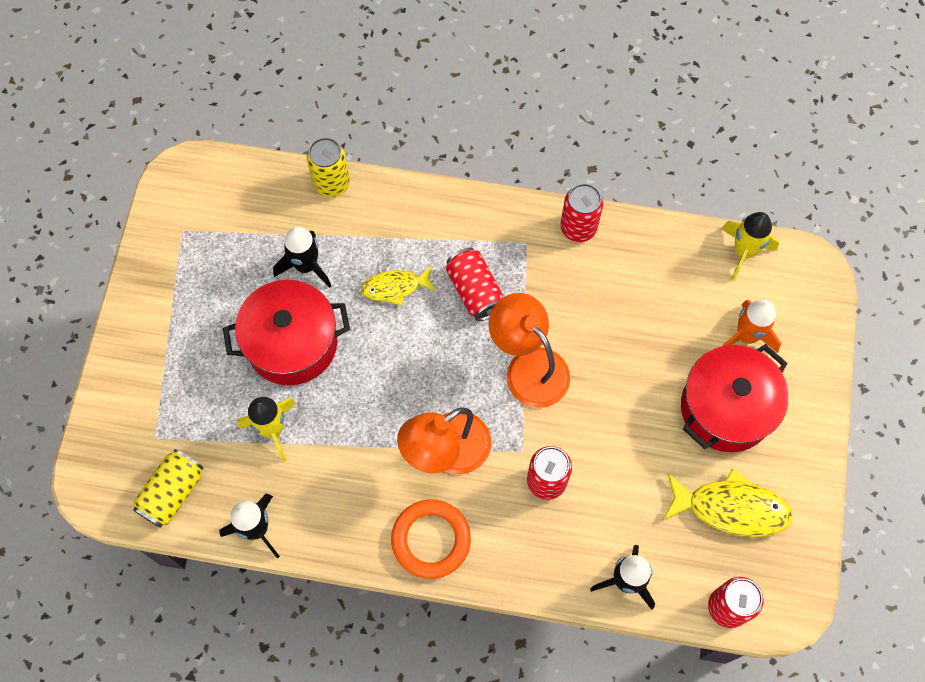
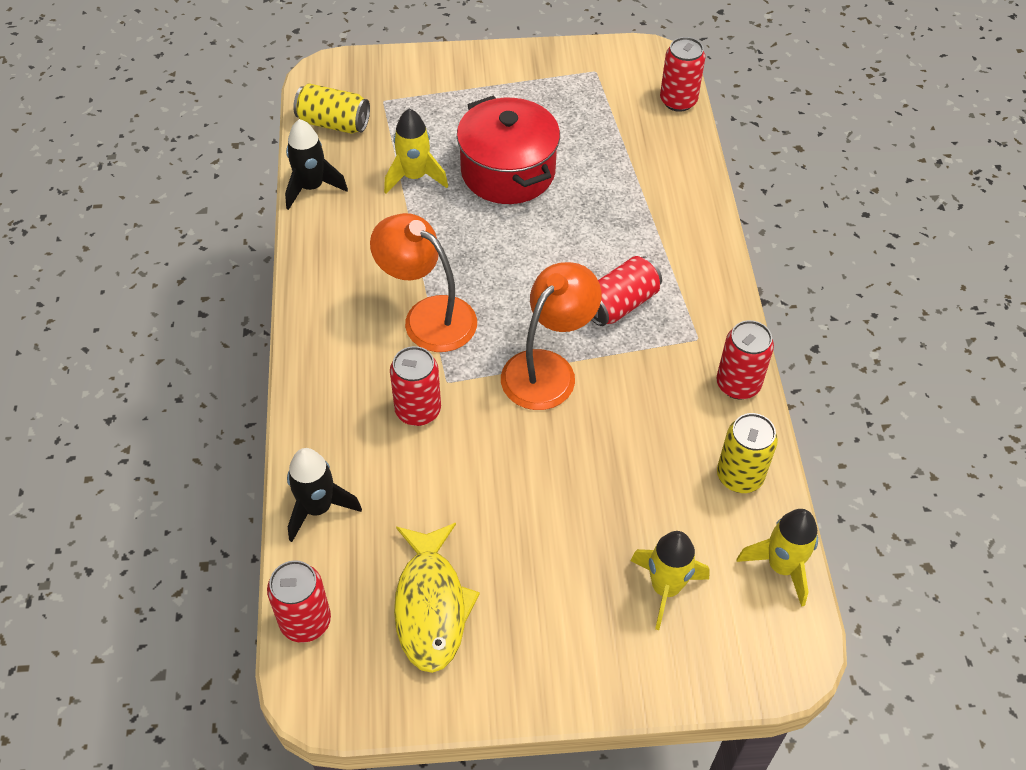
camera: 75 degrees right, 15 degrees down
black rocket [273,227,331,288] -> none
yellow can [307,138,350,197] -> yellow can moved to [717,413,778,493]
yellow fish [361,266,436,306] -> none
orange ring [391,499,471,579] -> none
red pot [681,344,789,452] -> none
orange rocket [722,300,781,353] -> yellow rocket [630,531,710,630]
none -> red can [660,37,705,112]

